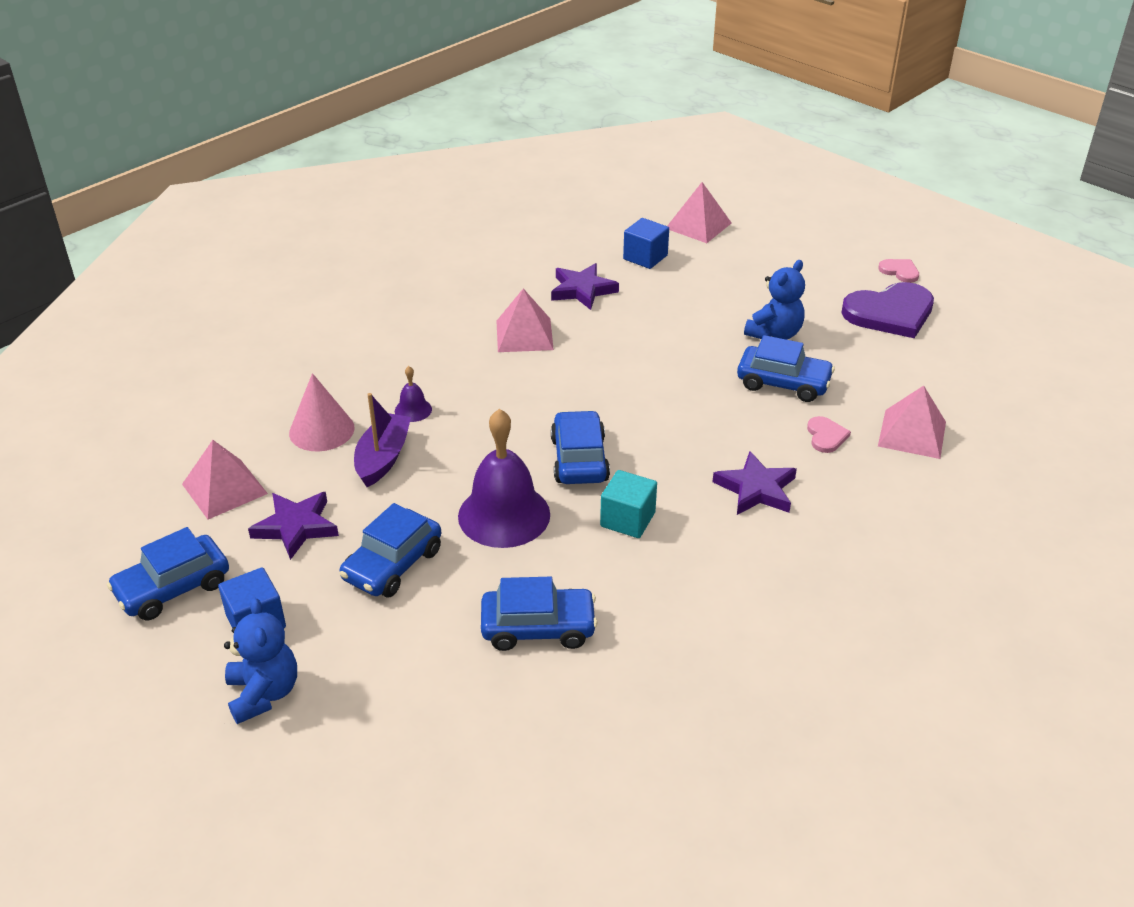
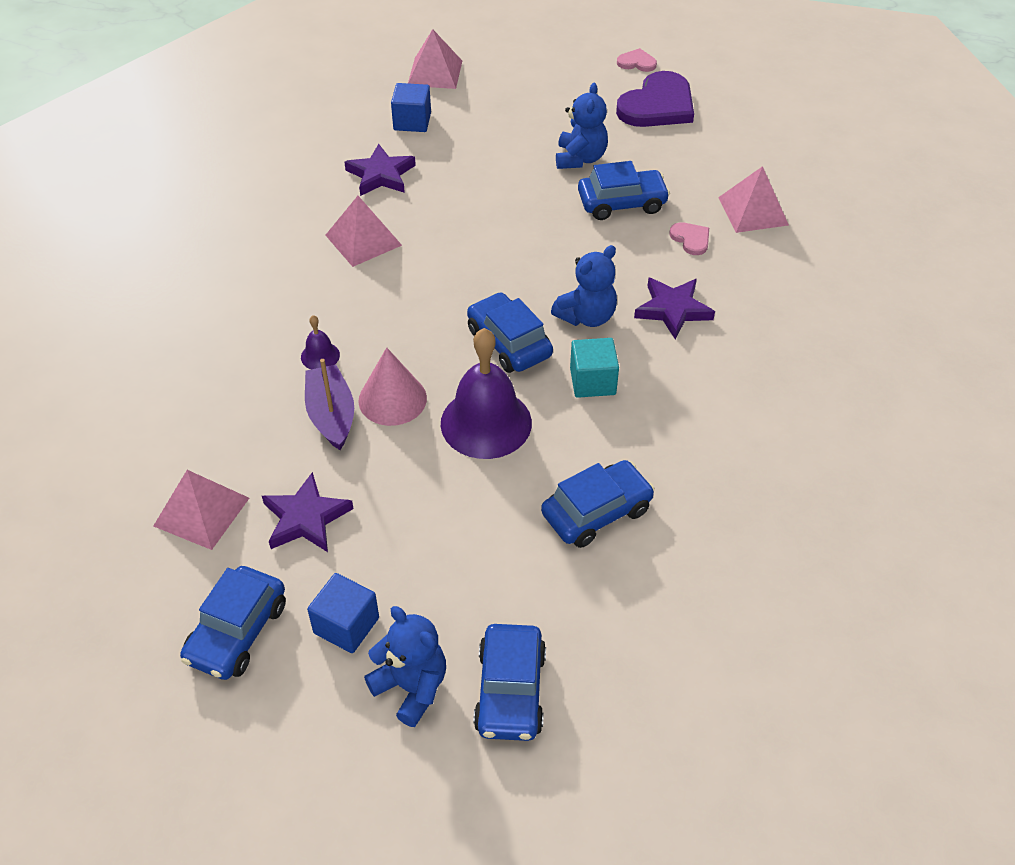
camera: 30 degrees left, 10 degrees up
pink cone [289,373,355,451] -> pink cone moved to [358,347,427,426]
blue car [339,503,441,597] -> blue car moved to [473,624,546,741]
none -> blue teddy bear [551,245,617,327]

